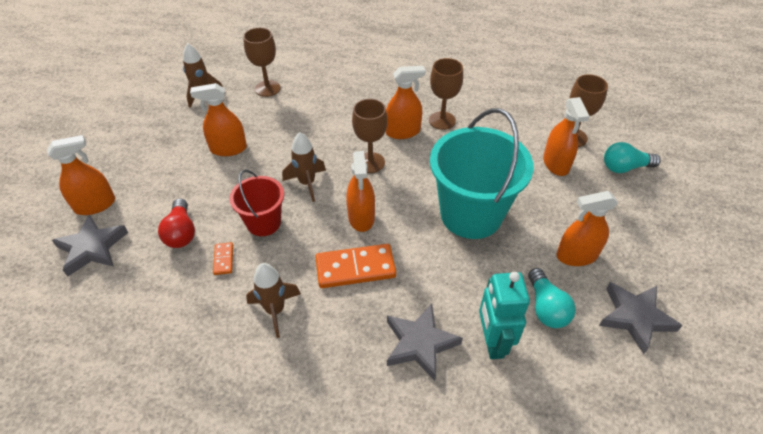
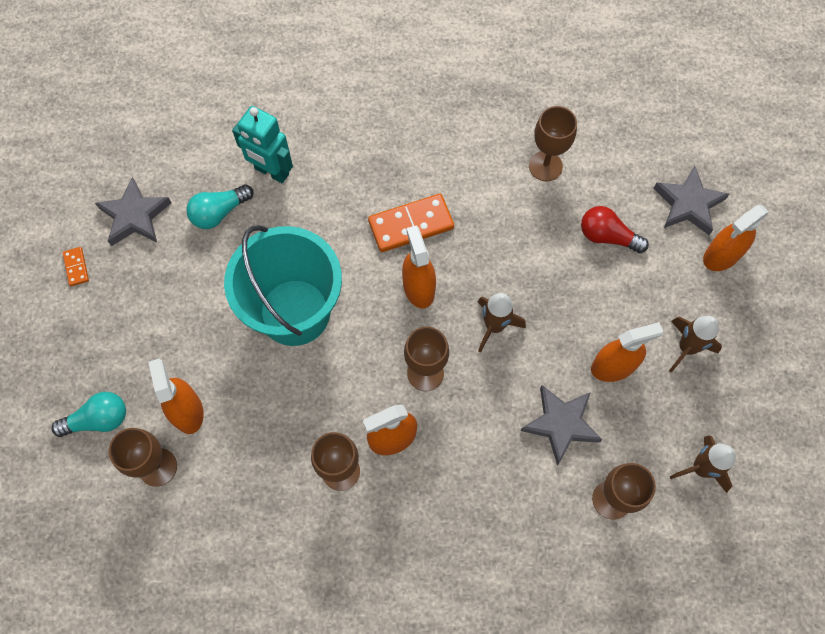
camera: 170 degrees right, 20 degrees up
red light bulb [158,198,195,248] -> red light bulb turned 45 degrees counterclockwise [581,206,649,253]
orange domino [213,242,233,275] -> orange domino moved to [62,247,89,286]
red bucket [229,170,284,236] -> none
brown rocket [246,263,301,338] -> brown rocket moved to [669,316,722,372]
grey star [387,304,463,381] -> grey star moved to [521,385,602,465]
turquoise robot [479,272,530,359] -> turquoise robot turned 135 degrees clockwise [232,106,293,183]
turquoise light bulb [528,268,576,328] -> turquoise light bulb turned 105 degrees counterclockwise [186,184,253,229]
orange spray bottle [556,191,618,266] -> none
none -> brown goblet [529,106,577,181]

